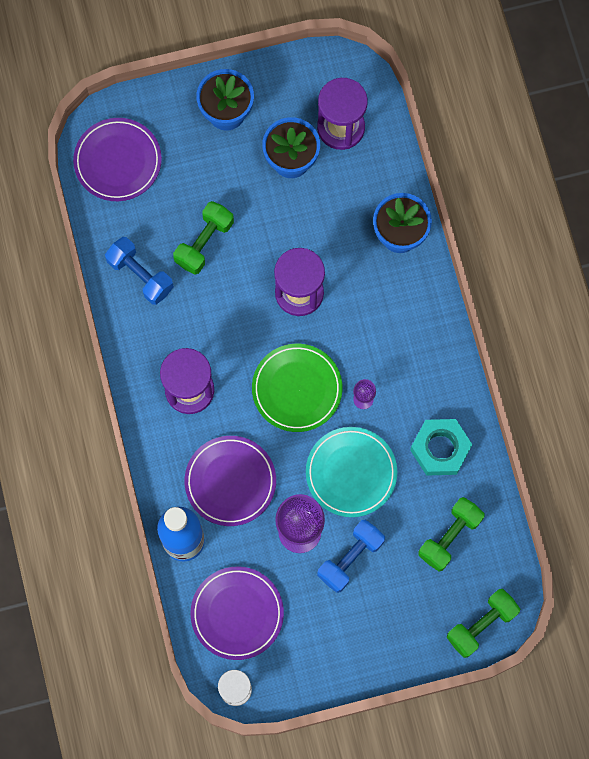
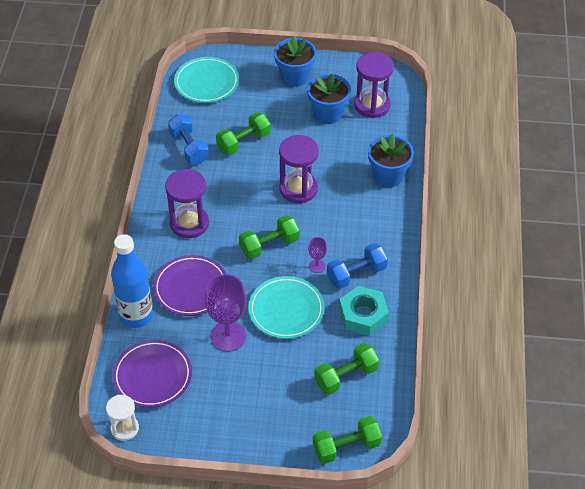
camera: 20 degrees right, 25 degrees down
purple plate [73,118,162,201] -> turquoise plate [174,57,239,103]
green plate [252,344,343,432] -> green dumbbell [239,215,300,259]
blue dumbbell [317,520,385,593] -> blue dumbbell moved to [327,243,388,289]

